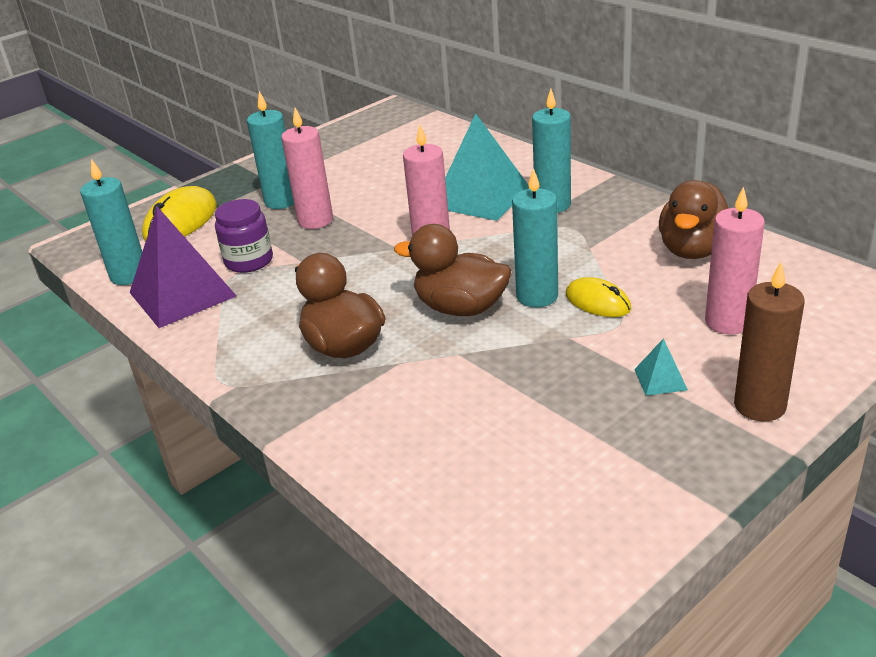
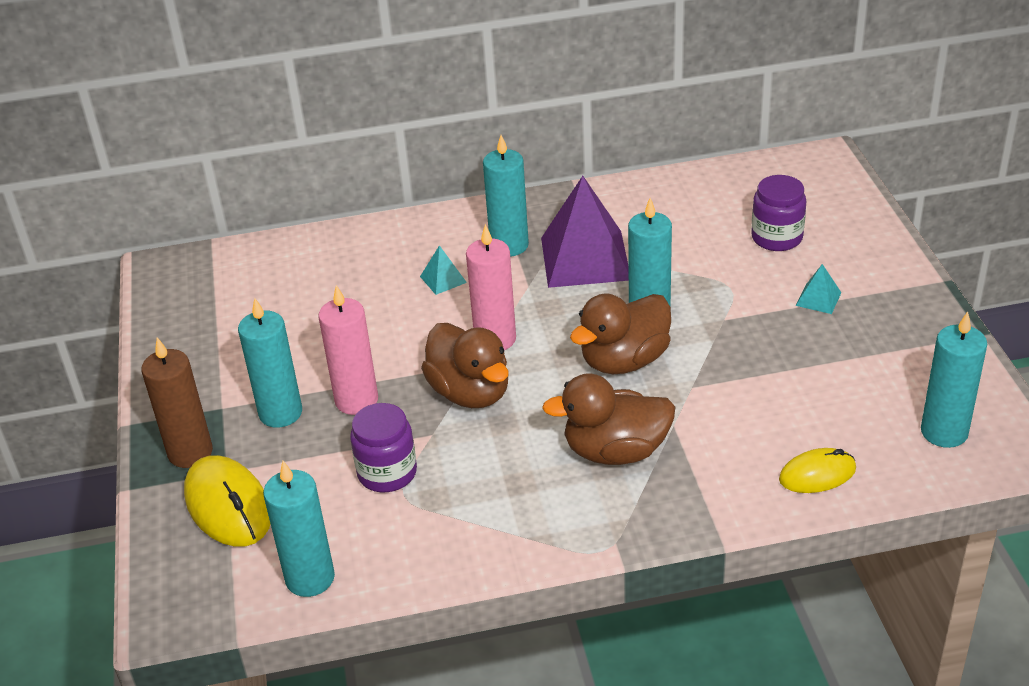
camera: 60 degrees left, 5 degrees up
purple pyramid [130,206,236,328] -> purple pyramid moved to [541,176,629,288]
turquoise pyramid [445,113,529,221] -> turquoise pyramid [420,245,467,295], size x0.42
yellow mouse [566,277,631,317] -> yellow mouse moved to [779,448,856,493]
brown duck [659,180,729,259] -> brown duck moved to [421,323,509,408]
pink candle [705,187,765,334] -> purple jar [751,175,806,251]
brown candle [734,262,805,421] -> brown candle moved to [141,337,213,468]
none -> turquoise candle [921,311,987,448]

